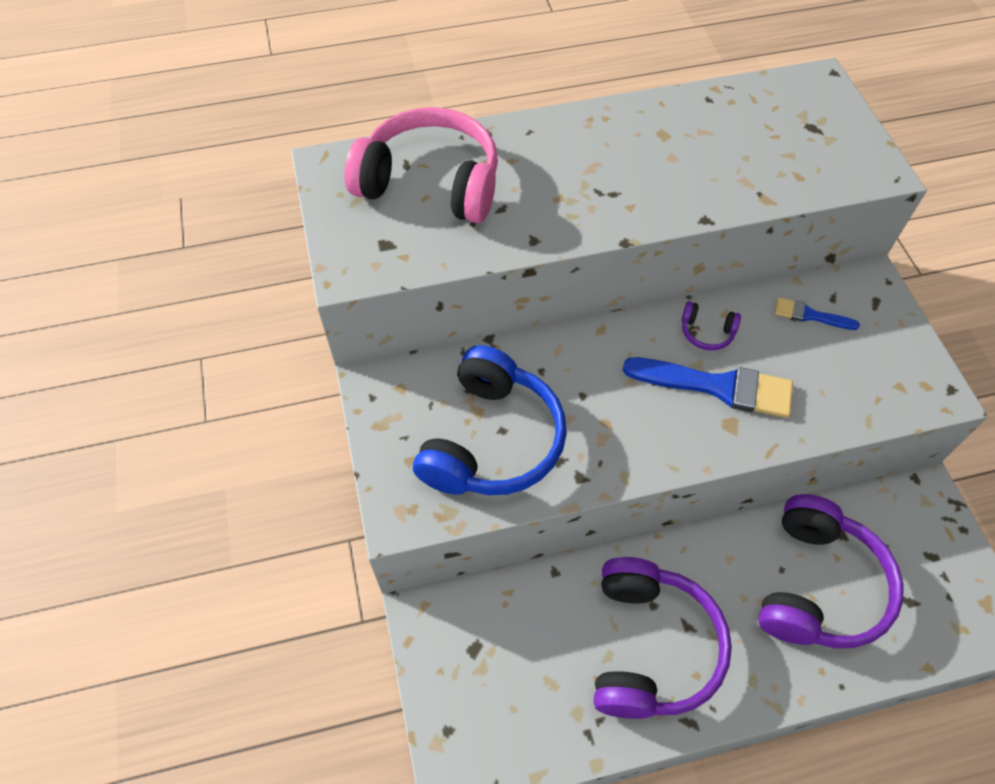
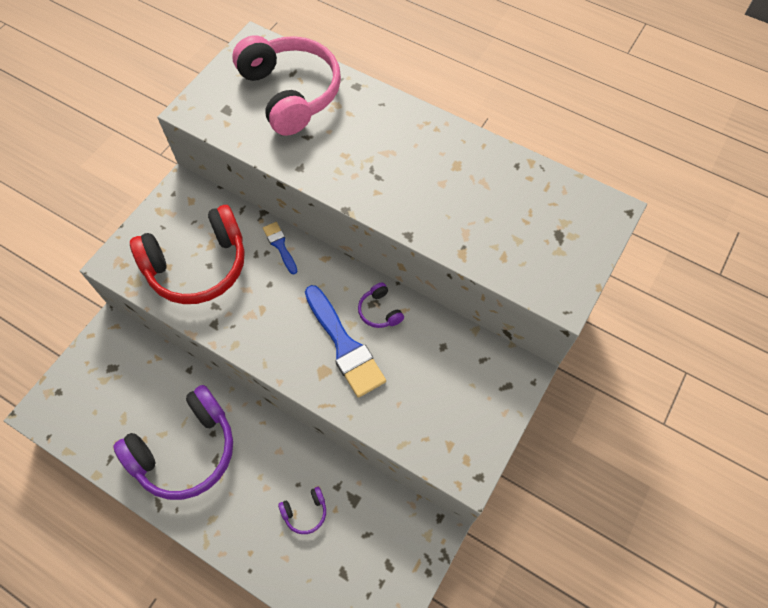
camera: 45 degrees right, 5 degrees up
blue headphones [413,345,567,495] -> red headphones [130,205,244,304]
purple headphones [758,494,903,648] -> purple headphones [278,487,326,534], size x0.41
blue brush [775,297,860,330] -> blue brush moved to [263,222,297,274]

